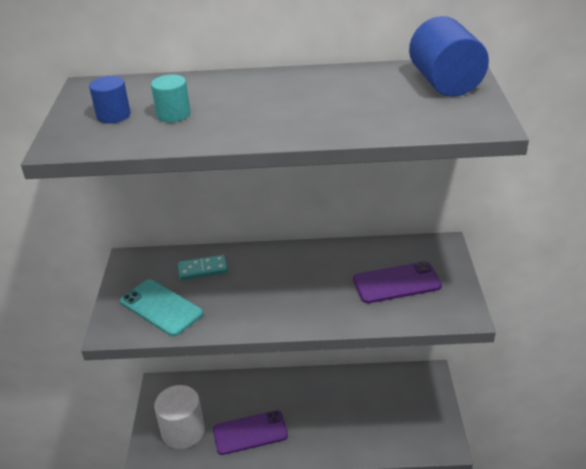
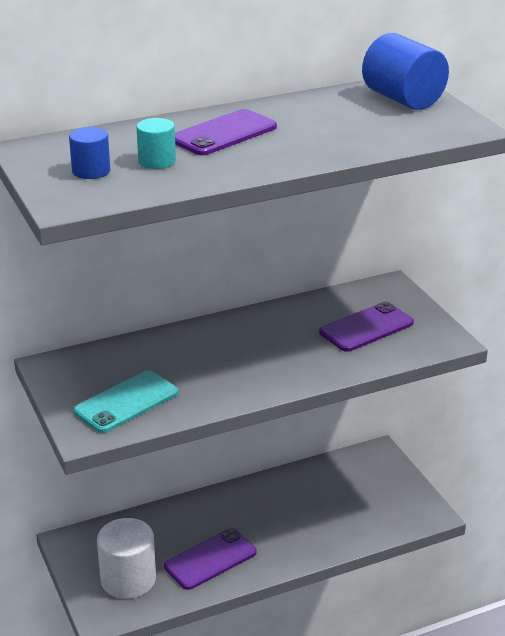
camera: 25 degrees left, 5 degrees down
turquoise phone [120,279,203,336] -> turquoise phone turned 60 degrees counterclockwise [74,370,178,433]
turquoise domino [178,255,228,280] -> none
none -> purple phone [175,109,277,155]

